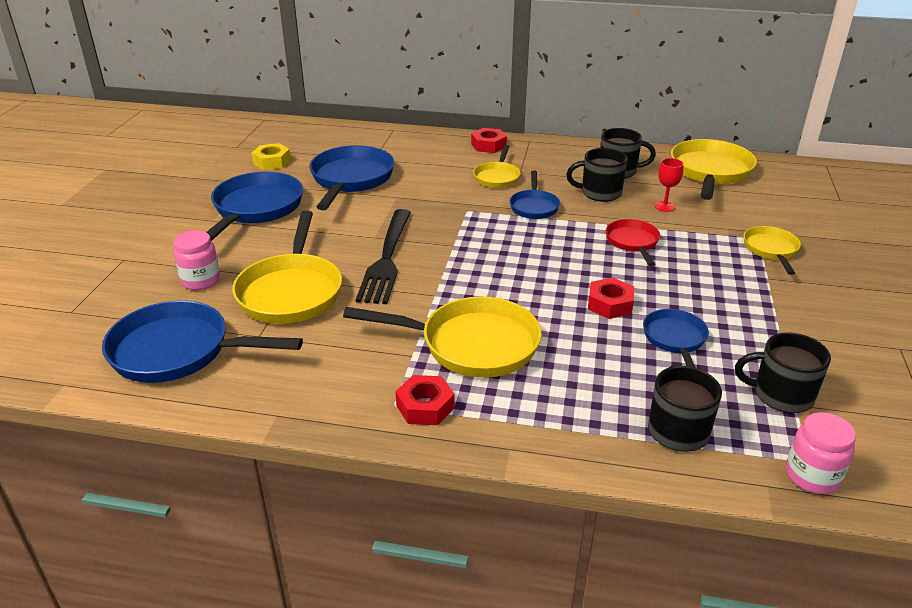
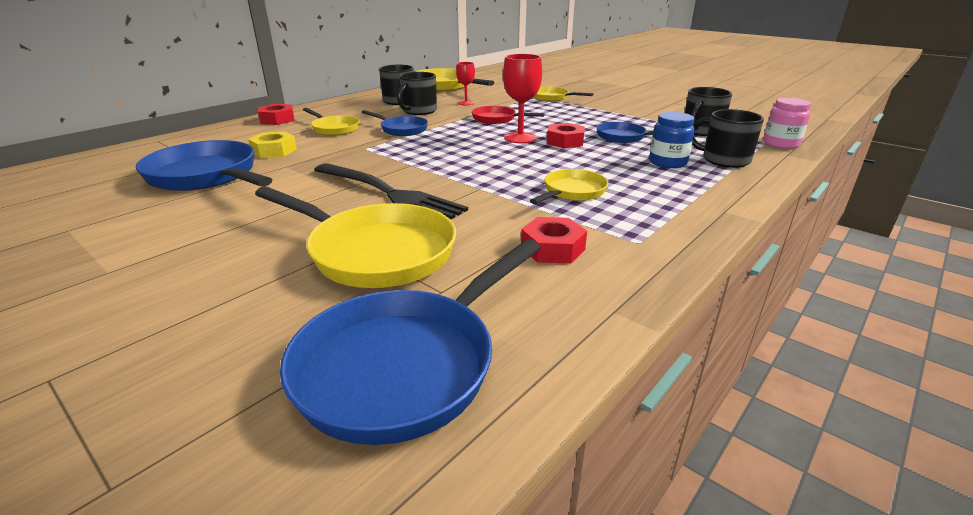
camera: 60 degrees left, 5 degrees down
pink jar [173,230,220,290] -> none
blue pan [206,172,303,241] -> none
yellow nut [252,143,291,170] -> yellow nut moved to [248,131,297,158]
yellow pan [343,297,542,378] -> yellow pan [530,169,608,204], size x0.56
red nut [396,375,455,425] -> red nut moved to [521,217,587,264]
none -> red goblet [503,54,542,143]
none -> blue jar [649,112,695,168]

